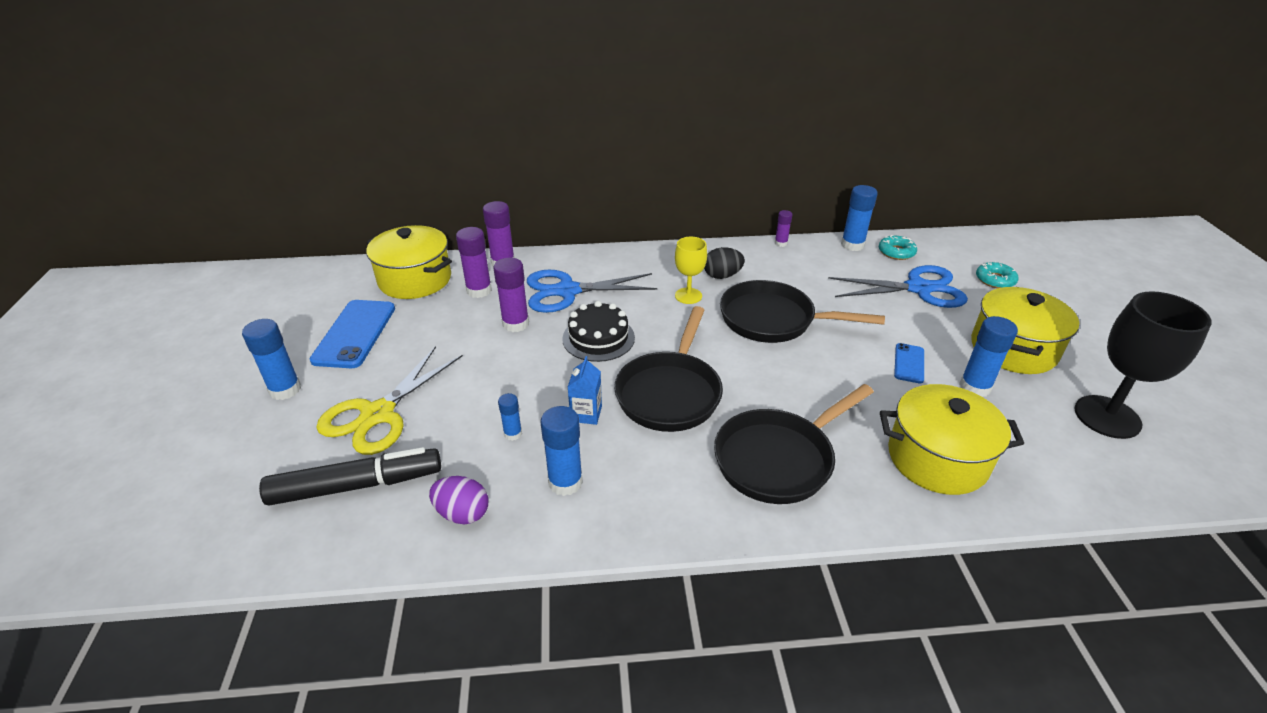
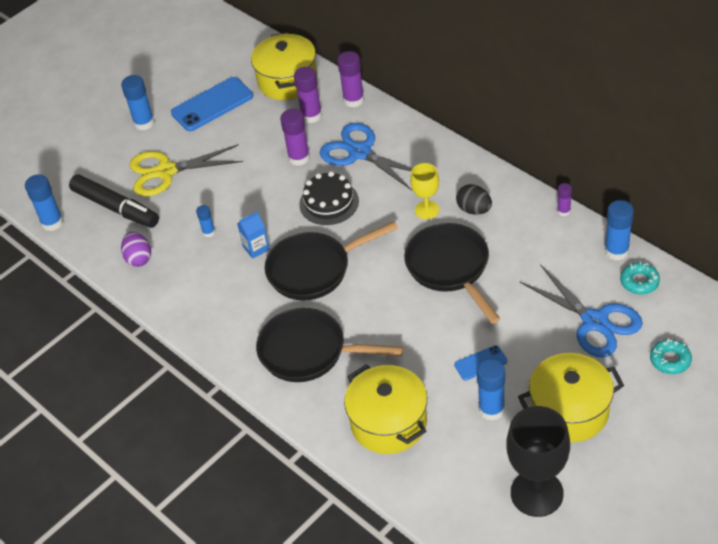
camera: 55 degrees right, 10 degrees up
blue glue stick [540,406,583,496] -> blue glue stick moved to [25,174,63,231]

